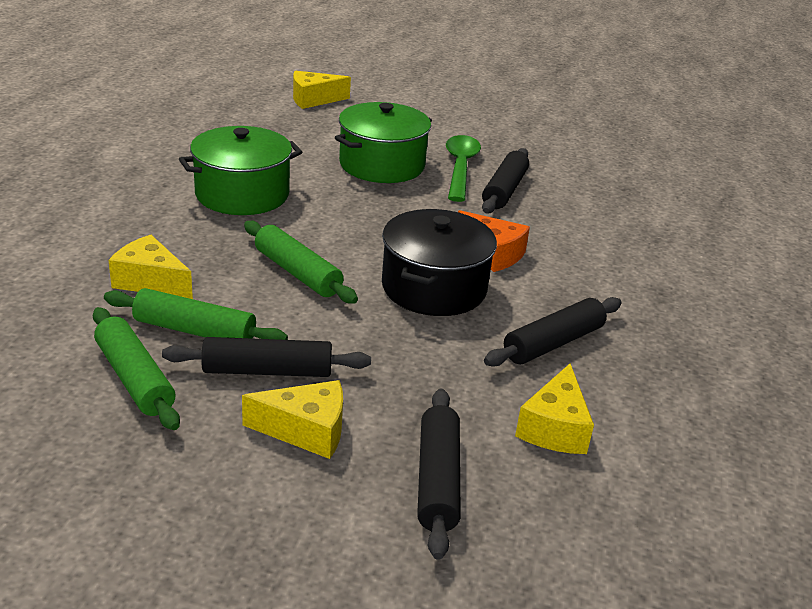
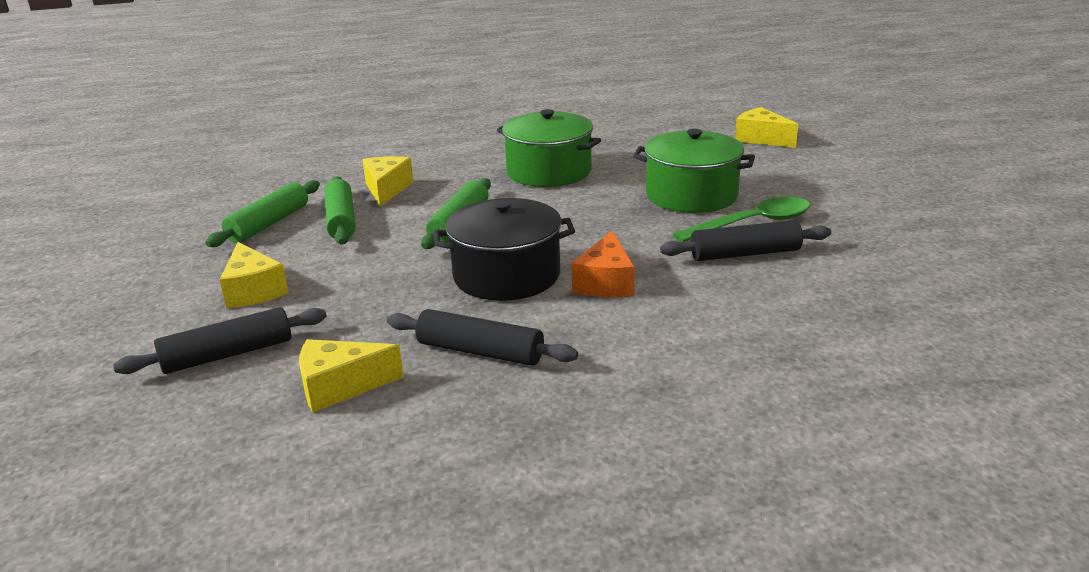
camera: 65 degrees right, 5 degrees down
black rolling pin [162,337,371,377] -> none

